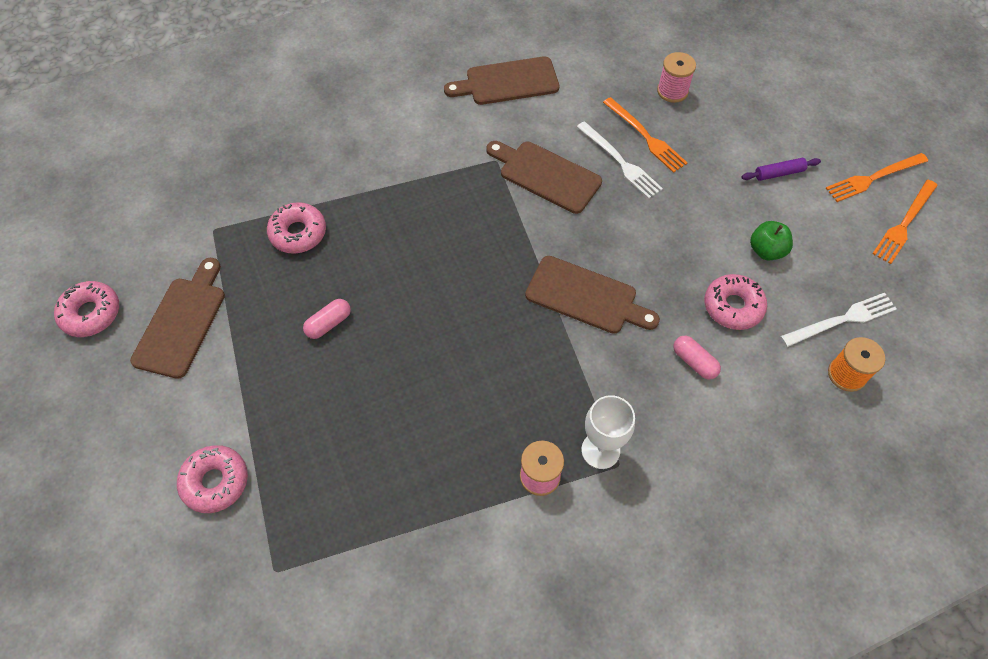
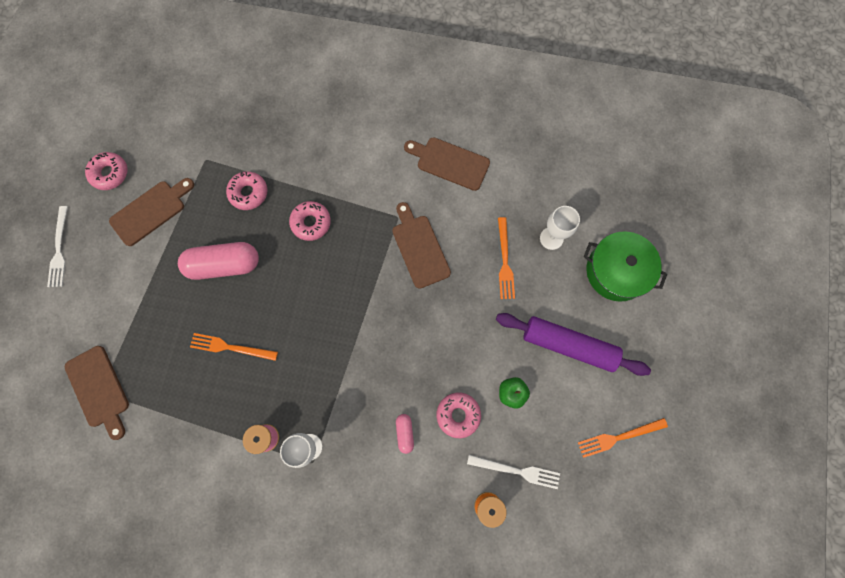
camera: 35 degrees right, 15 degrees up
pink donut [177,445,248,513] -> pink donut moved to [289,201,331,241]
pink capsule [303,299,351,339] -> pink capsule [178,242,259,280], size x2.16
brown cutting board [525,256,660,334] -> brown cutting board moved to [65,346,129,440]
white fork [577,121,663,199] -> white fork moved to [47,206,68,287]
pink spool [657,52,696,103] -> white goblet [540,206,580,250]
purple rolling pin [741,158,821,181] -> purple rolling pin [496,313,651,376], size x2.40
orange fork [826,153,928,202] -> orange fork moved to [190,333,278,361]
none -> green pot [584,231,667,302]

